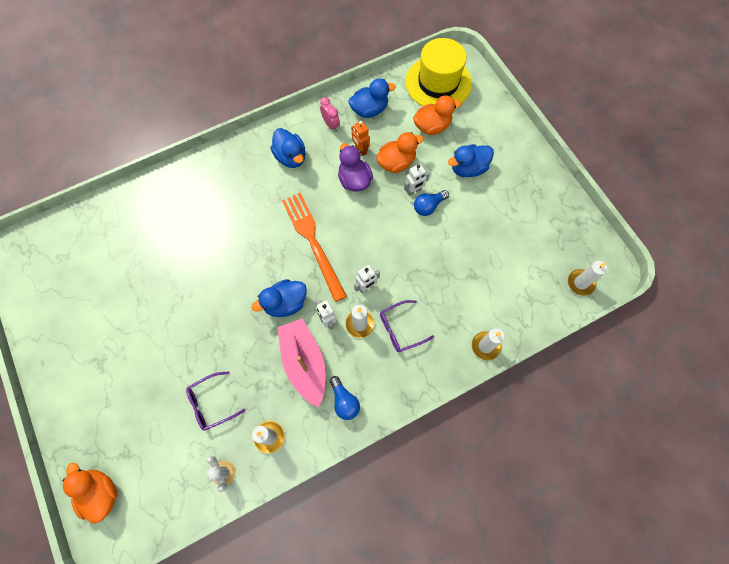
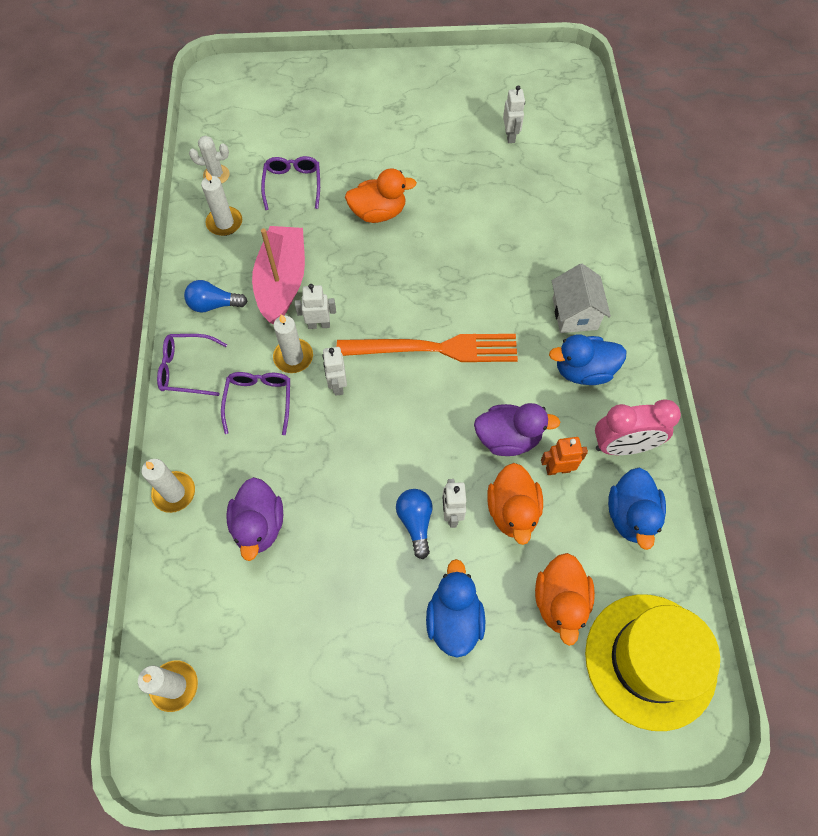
camera: 115 degrees right, 5 degrees down
orange duck [63,462,117,524] -> orange duck moved to [345,169,417,223]
blue duck [252,279,307,317] -> none
pink boat [277,319,326,407] -> pink boat turned 90 degrees counterclockwise [252,226,305,324]
pink clock [320,97,340,132] -> pink clock [595,399,681,455], size x1.63
none -> purple glasses [157,334,227,396]
none -> purple duck [227,477,283,561]
none -> white robot [503,85,525,143]
none -> white house [552,264,611,333]

